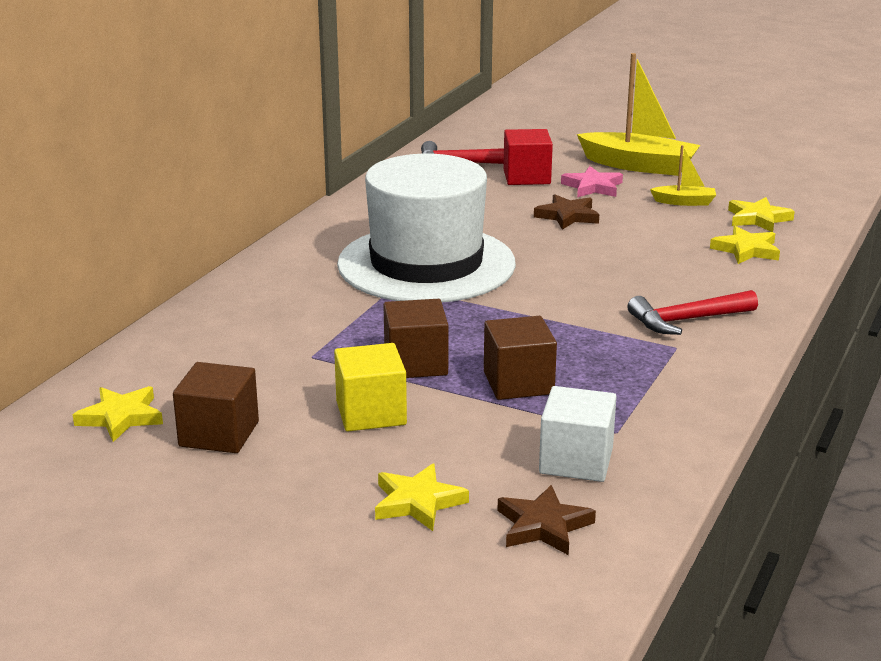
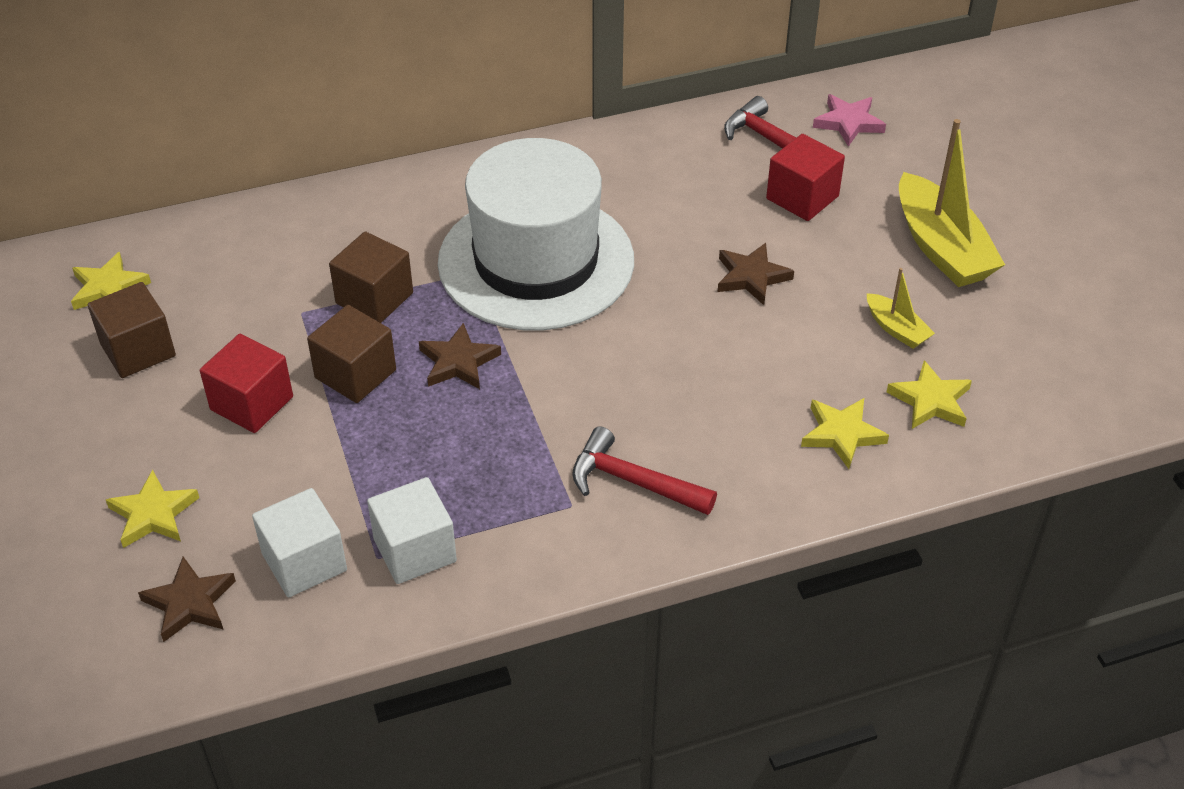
camera: 45 degrees right, 20 degrees up
yellow cube [334,343,407,431] -> red cube [200,334,293,433]
brown cube [484,316,557,400] -> brown cube moved to [329,232,413,323]
pink star [561,166,623,197] -> pink star moved to [813,94,886,147]
none -> white cube [367,477,457,584]
none -> brown star [419,323,501,389]

